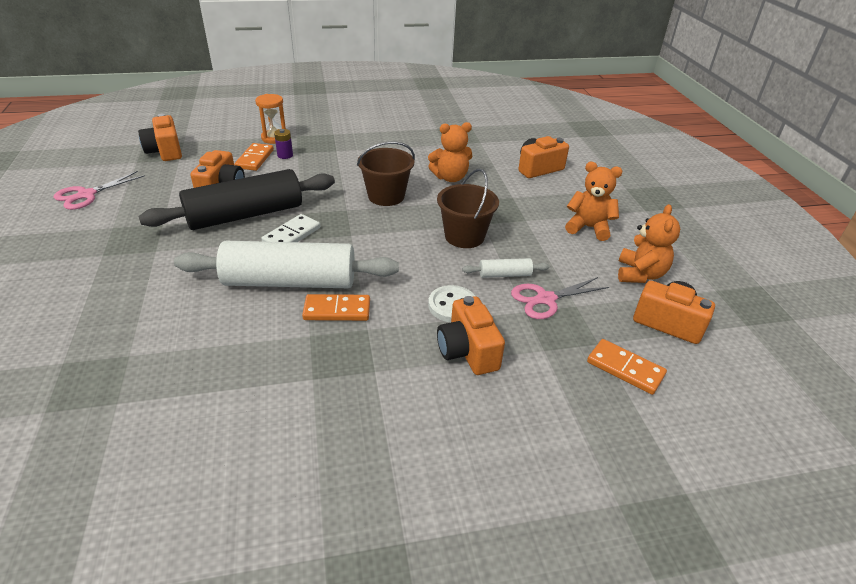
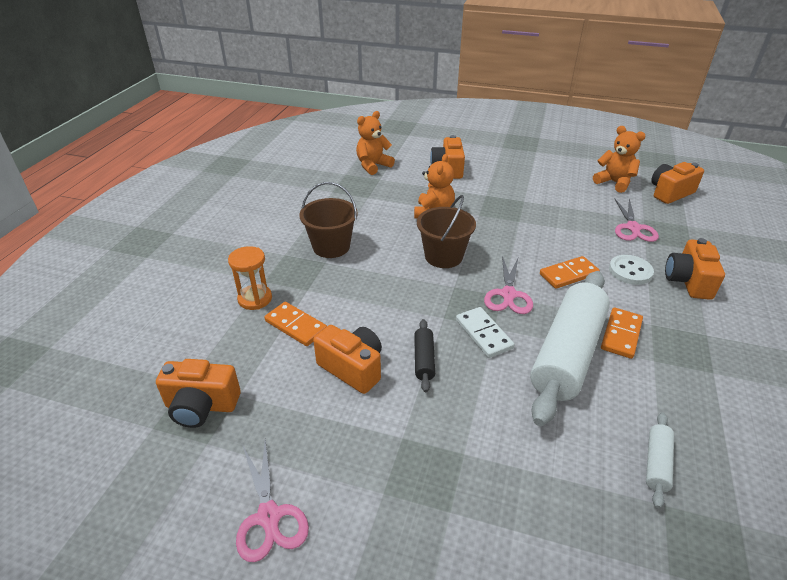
camera: 60 degrees left, 0 degrees up
black rolling pin [138,169,335,230] -> black rolling pin [414,319,435,392], size x0.42
purple battery [274,129,293,159] -> none
brown bucket [437,169,499,248] -> brown bucket moved to [299,182,358,258]
orange camera [437,296,505,375] -> orange camera turned 90 degrees clockwise [665,238,725,300]
white rolling pin [462,258,549,278] -> white rolling pin moved to [646,412,674,509]
orange teddy bear [565,162,623,241] -> orange teddy bear moved to [356,111,395,175]
orange domino [587,339,667,395] -> orange domino moved to [540,256,600,289]
none -> pink scissors [484,256,533,314]

